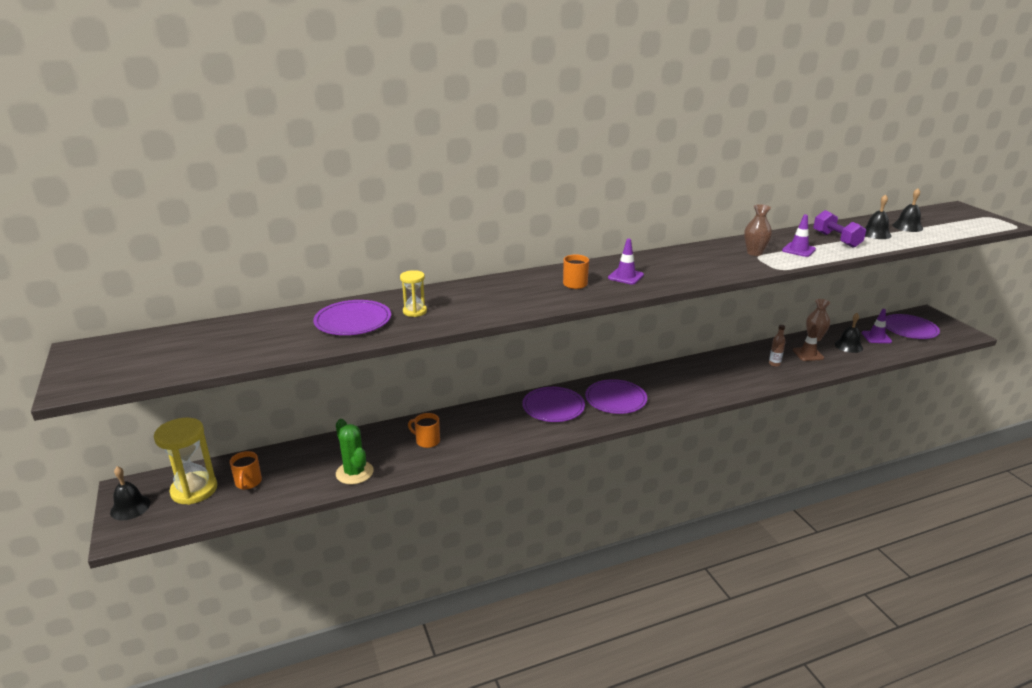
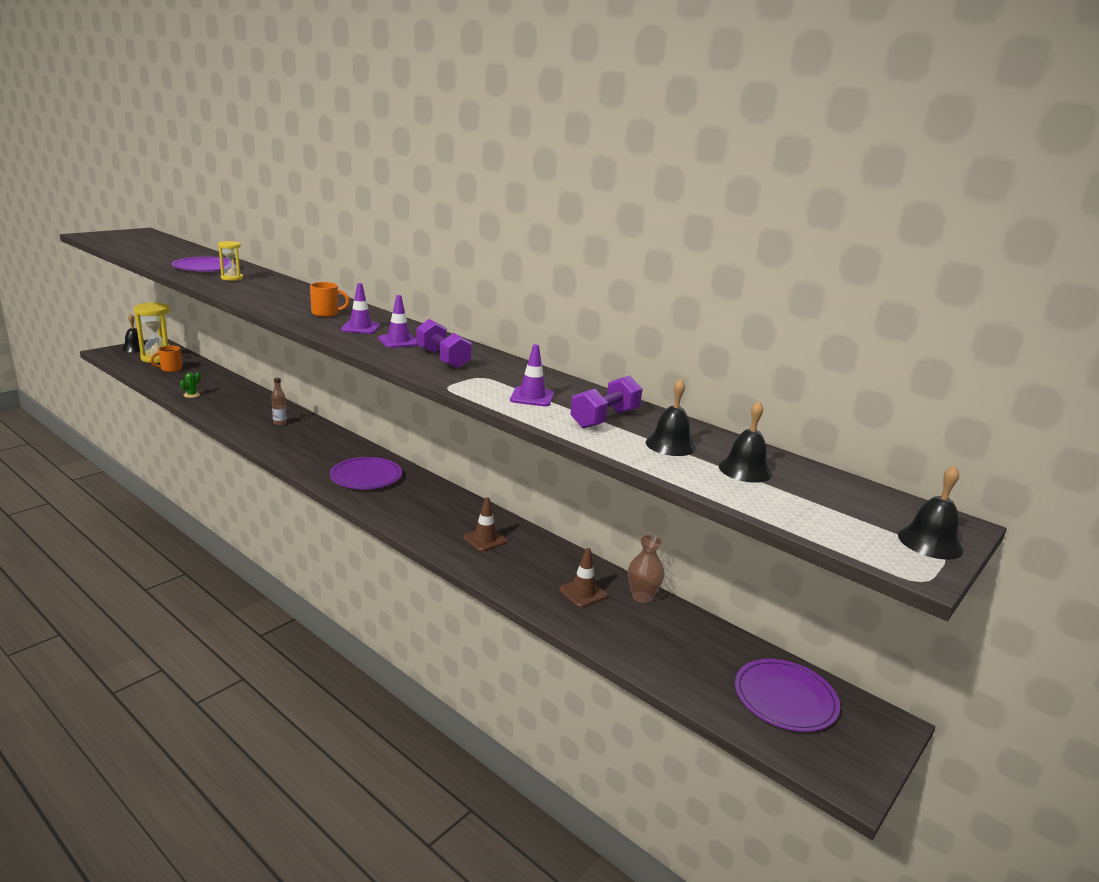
camera: 60 degrees right, 5 degrees down
green cactus [336,419,373,485] -> green cactus [180,372,201,398], size x0.51
orange mug [408,413,440,448] -> none
purple plate [522,387,585,422] -> none
brown vase [744,204,772,256] -> none
brown bottle [769,325,785,367] -> brown bottle moved to [271,378,287,426]
black bell [835,313,863,353] -> black bell moved to [898,465,963,560]
purple traffic cone [862,309,892,343] -> purple traffic cone moved to [378,295,419,348]
none -> purple dumbbell [416,319,472,369]
none -> brown traffic cone [463,497,507,552]

